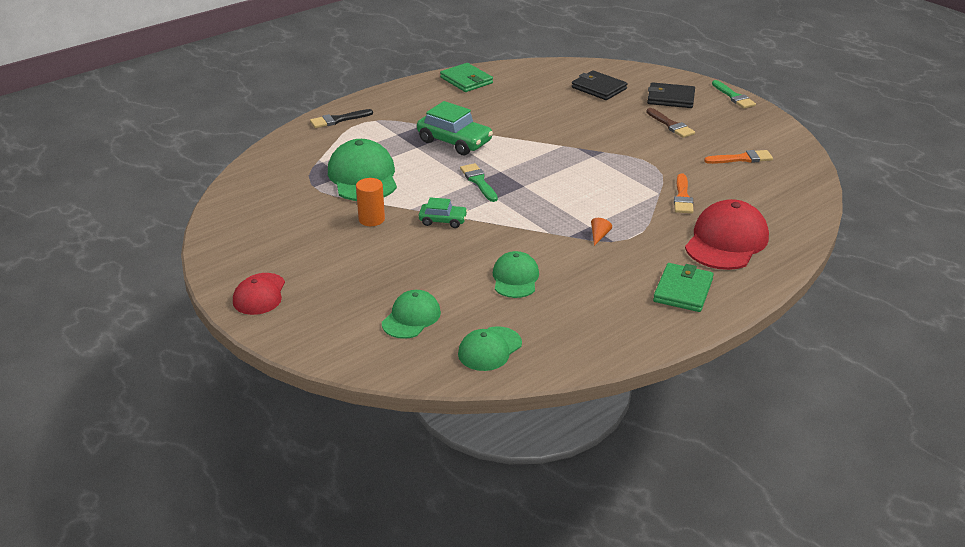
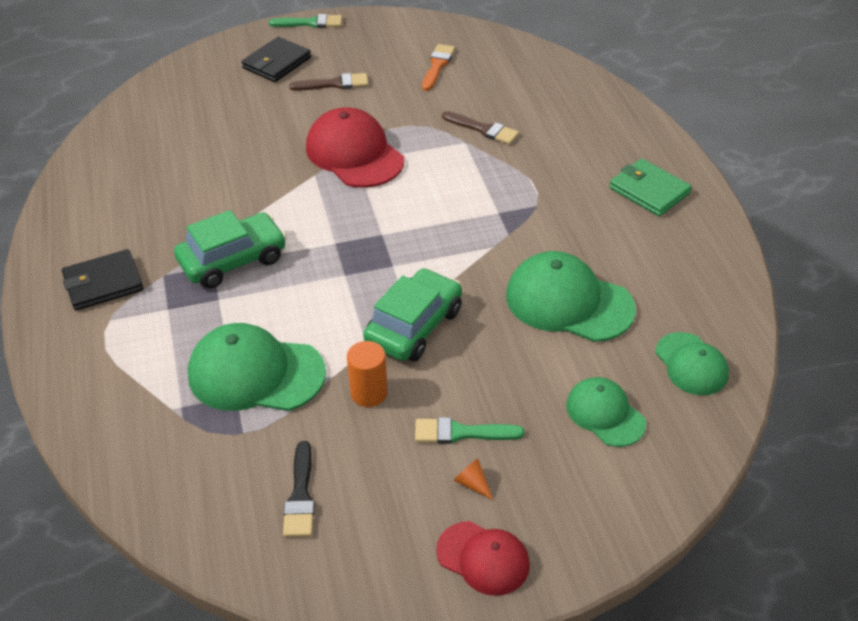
camera: 65 degrees left, 10 degrees up
black brush [310,109,373,128] -> black brush moved to [283,441,315,537]
green car [419,197,468,228] -> green car [363,268,462,362], size x1.78
green wallet [440,63,493,92] -> none
green brush [460,163,498,202] -> green brush moved to [415,417,524,444]
green cap [493,251,539,298] -> green cap [506,251,636,342], size x1.66
black wallet [572,70,627,100] -> black wallet moved to [62,249,143,311]
orange cone [591,218,612,246] -> orange cone moved to [454,459,493,500]
orange brush [674,173,693,213] -> brown brush [442,111,519,145]
red cap [685,199,769,270] -> red cap moved to [306,107,404,188]

